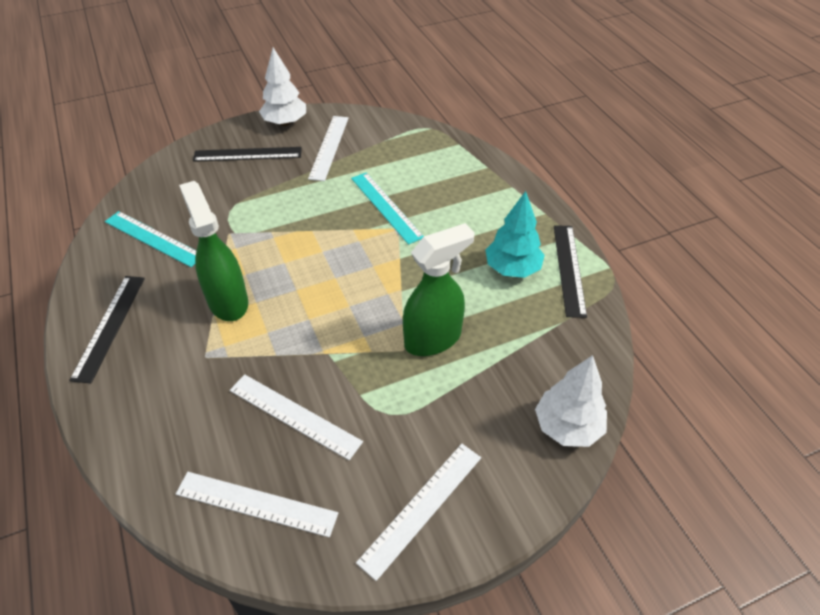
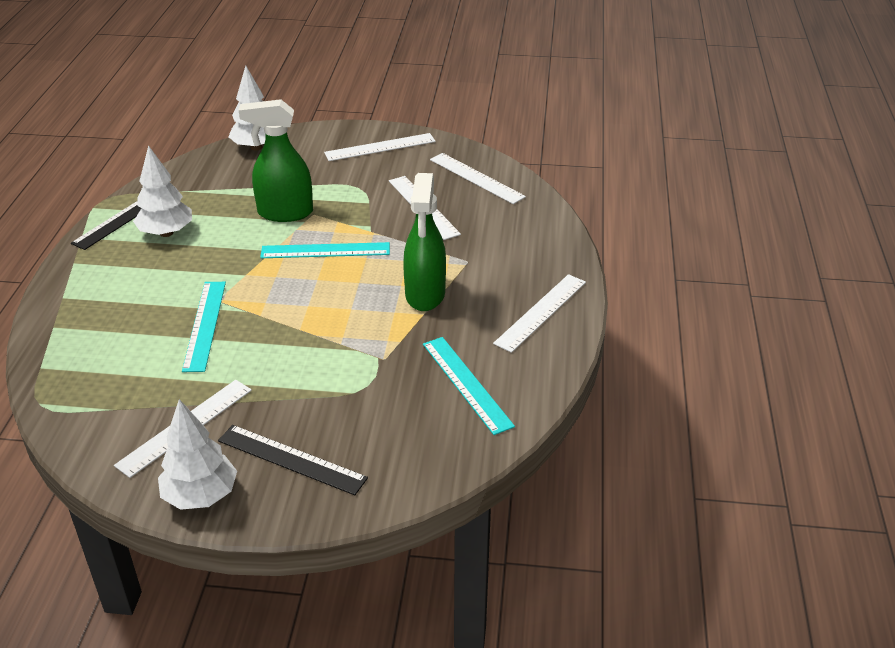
camera: 150 degrees left, 10 degrees down
black ruler [69,276,145,384] -> white ruler [493,274,586,353]
turquoise tree [486,191,545,278] -> white tree [133,145,192,237]
none -> turquoise ruler [260,242,390,258]

